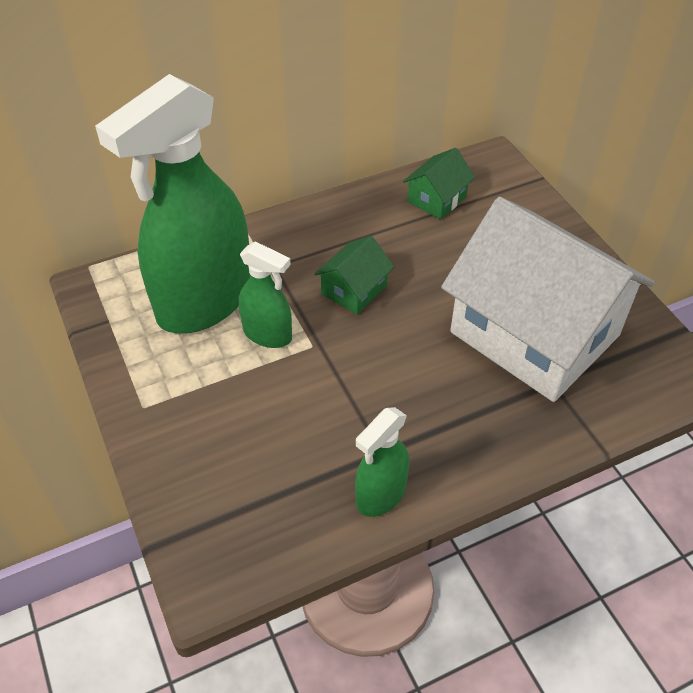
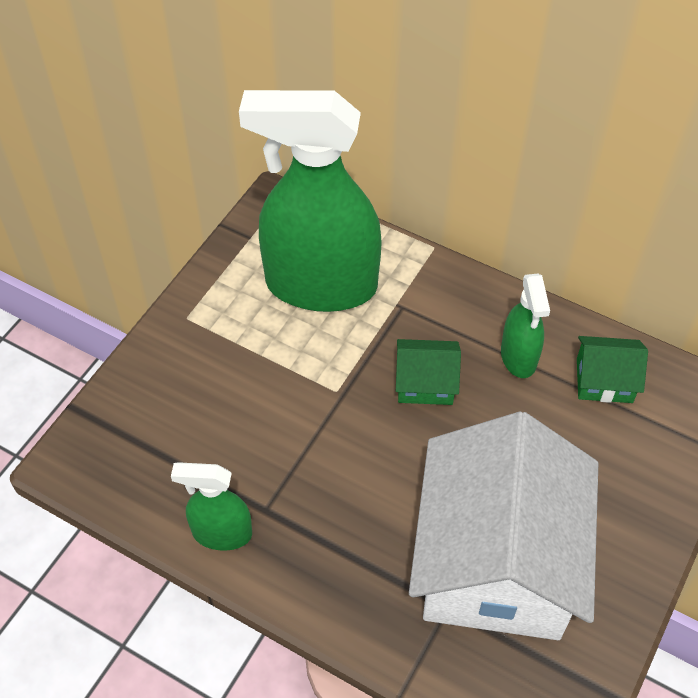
camera: 55 degrees right, 5 degrees up
green spray bottle [239,241,292,348] -> green spray bottle moved to [501,274,550,378]

